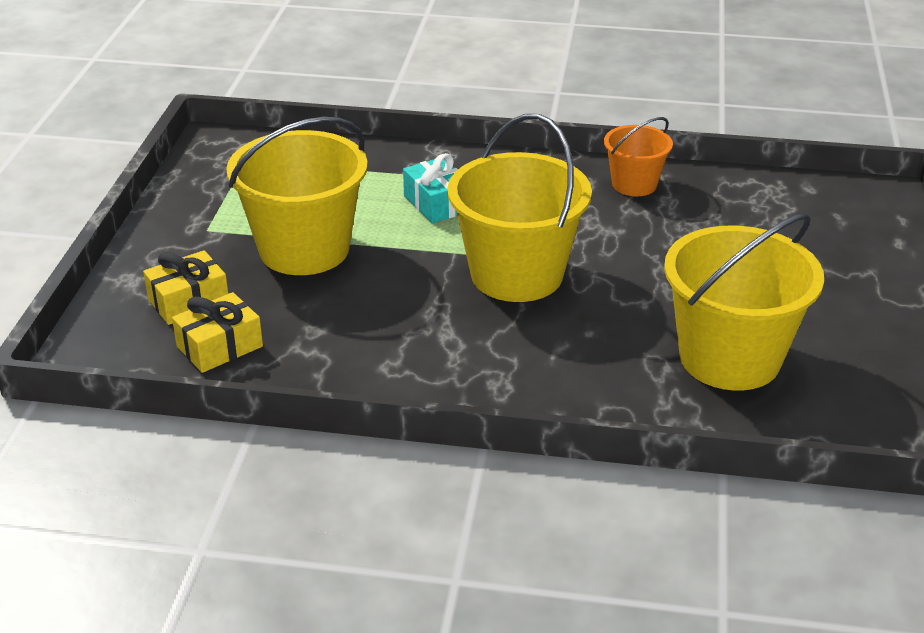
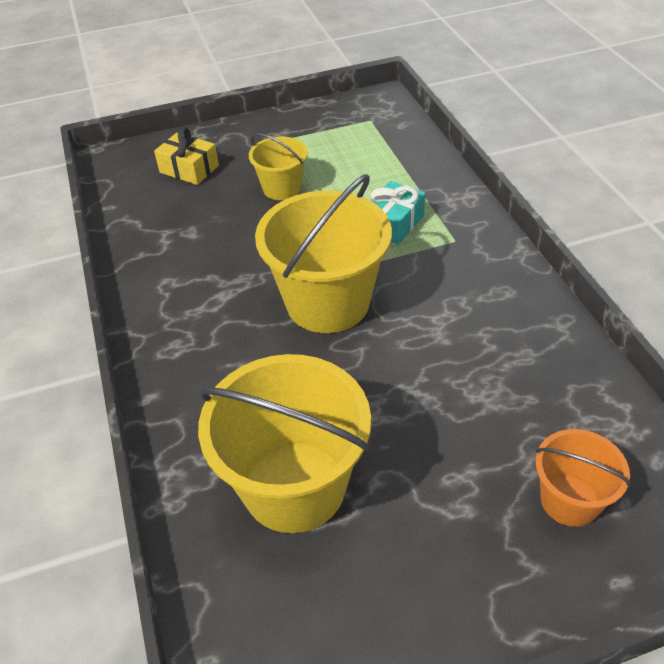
camera: 65 degrees right, 10 degrees up
yellow gift [172,292,263,373] -> none
yellow bucket [226,117,368,275] -> yellow bucket [249,133,308,200], size x0.54
orange bucket [604,117,673,196] -> orange bucket moved to [535,429,631,527]

